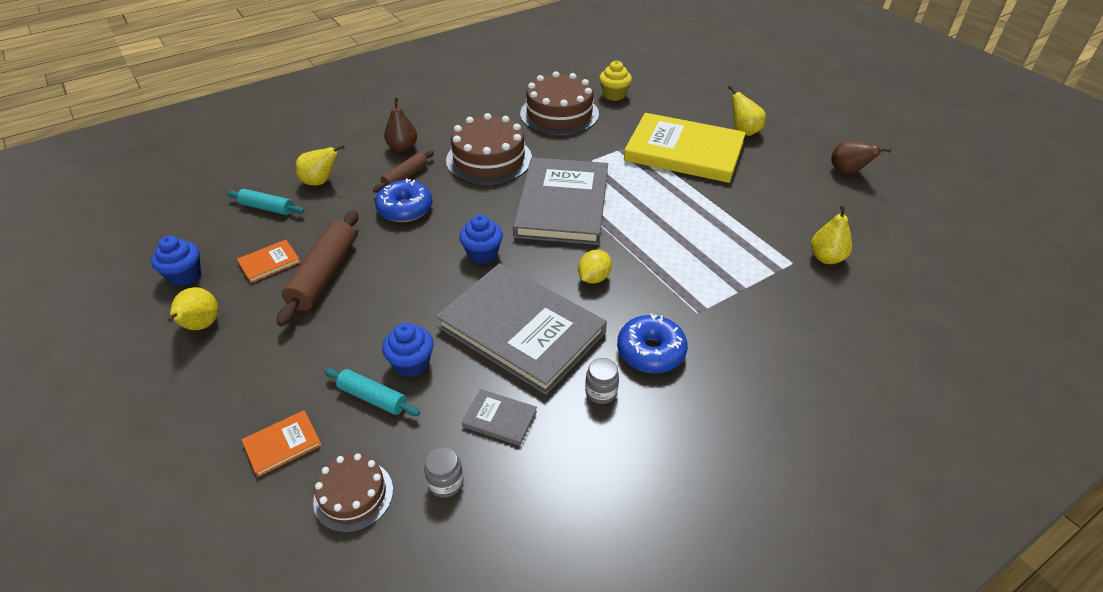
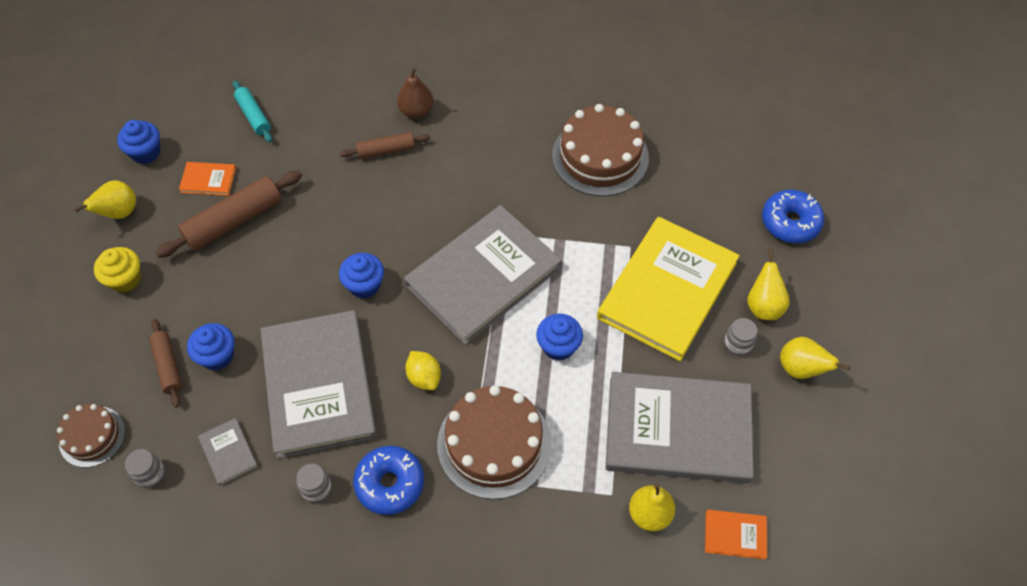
camera: 40 degrees right, 15 degrees up
orange book [242,410,322,477] -> orange book moved to [705,510,767,559]
yellow pear [295,145,345,186] -> yellow pear moved to [780,337,851,379]
turquoise rolling pin [324,368,420,416] -> brown rolling pin [149,319,182,407]
blue donut [375,178,432,222] -> blue donut moved to [762,190,824,243]
brown cake [446,113,532,185] -> brown cake moved to [437,385,552,499]
yellow lemon [578,250,612,284] -> yellow lemon turned 75 degrees clockwise [405,351,441,390]
yellow cupcake [599,60,632,101] -> yellow cupcake moved to [94,247,141,293]
yellow book [624,113,746,183] -> yellow book turned 60 degrees clockwise [597,217,740,361]
brown pear [831,140,891,174] -> none
none -> blue cupcake [536,314,583,361]
none -> grey book [606,372,754,483]
none -> grey jar [724,318,757,356]

